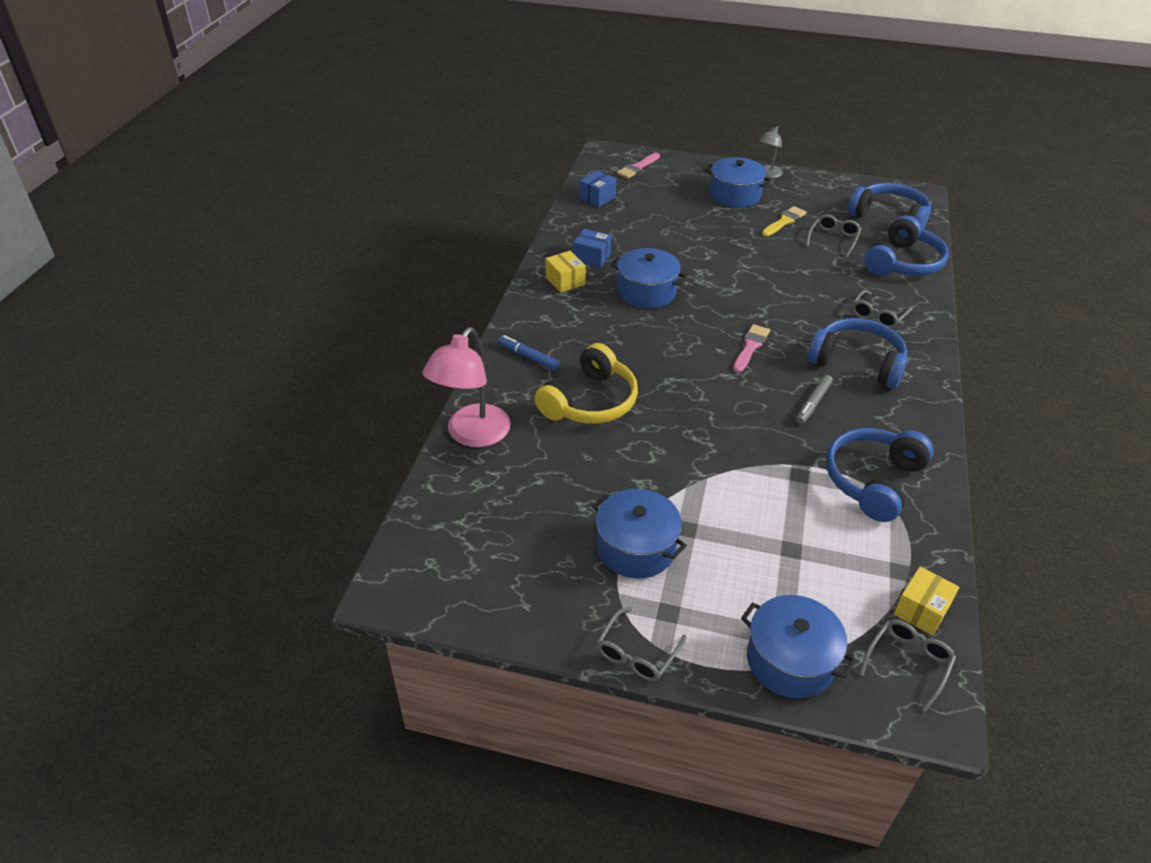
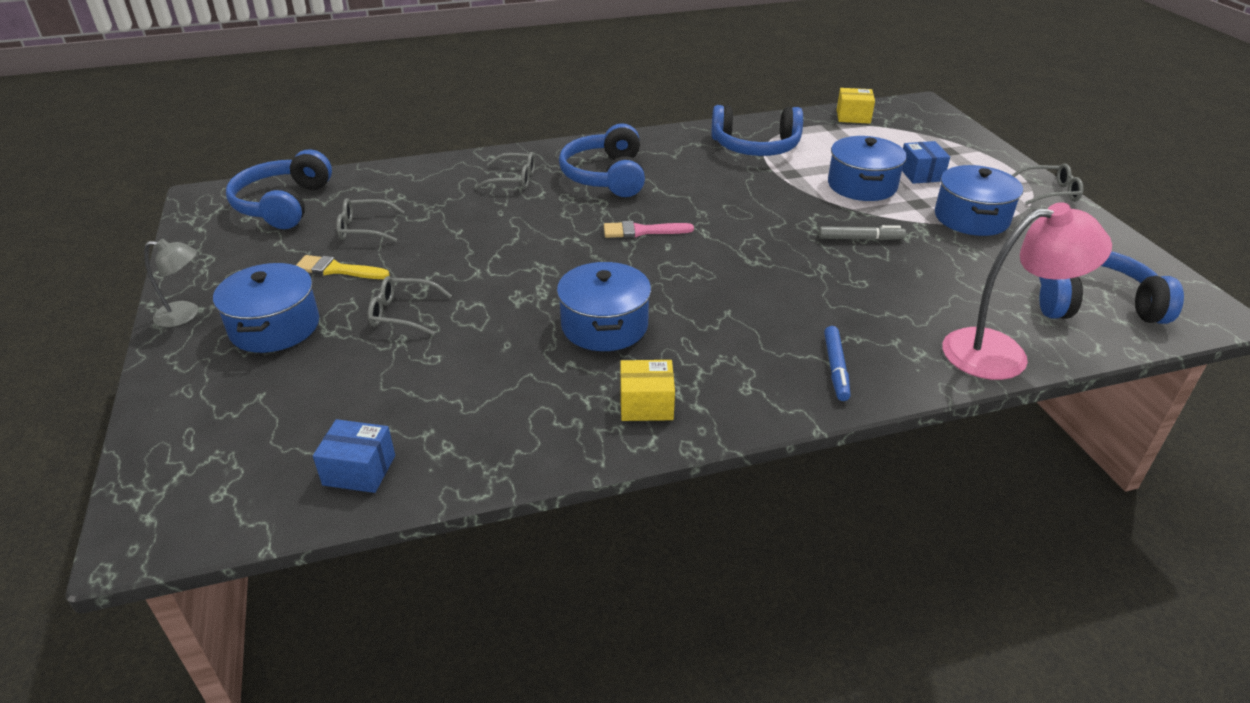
camera: 120 degrees left, 5 degrees down
yellow headphones [534,343,638,424] -> none
yellow box [546,251,586,293] -> yellow box turned 60 degrees clockwise [620,360,675,421]
blue box [573,229,612,268] -> blue box moved to [902,141,950,184]
pink brush [617,153,660,179] -> none
blue pot [741,595,856,699] -> blue pot moved to [828,136,907,201]
grey marker [796,375,833,424] -> grey marker moved to [819,225,906,240]
grey glasses [859,619,956,712] -> grey glasses moved to [368,276,452,336]
blue headphones [864,215,949,276] -> blue headphones moved to [1039,252,1184,324]

